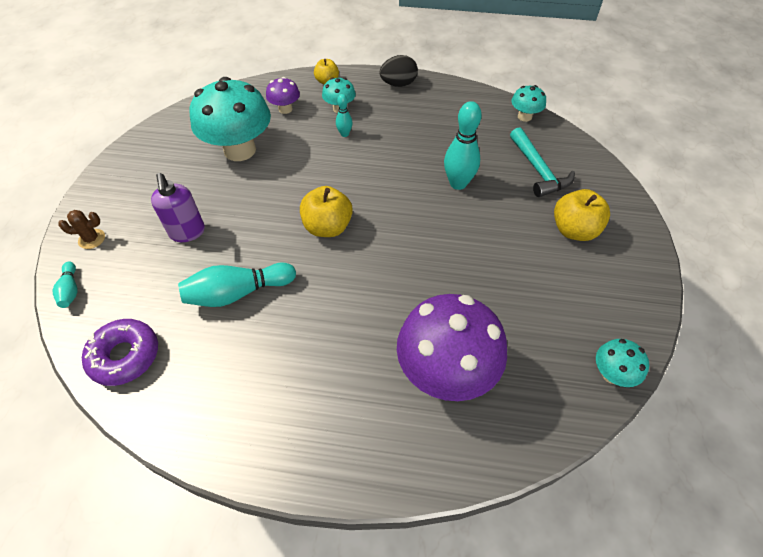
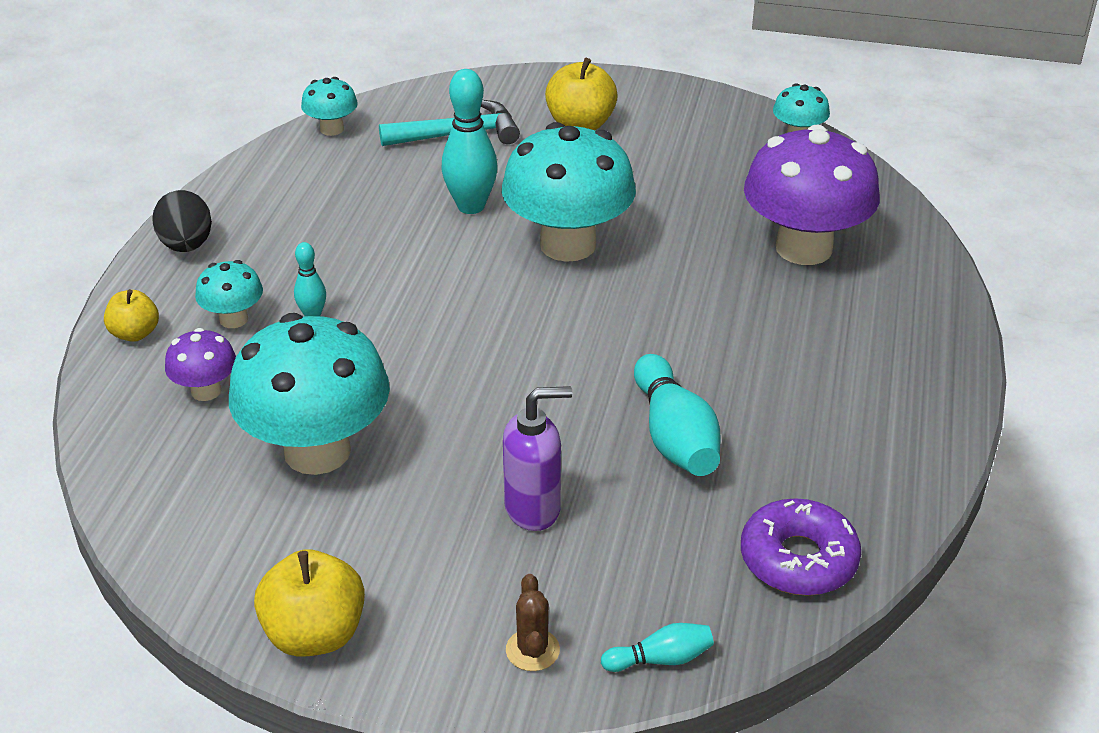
camera: 85 degrees left, 15 degrees down
yellow apple [300,186,353,237] -> yellow apple moved to [254,549,365,657]
none -> turquoise mushroom [502,122,636,262]

